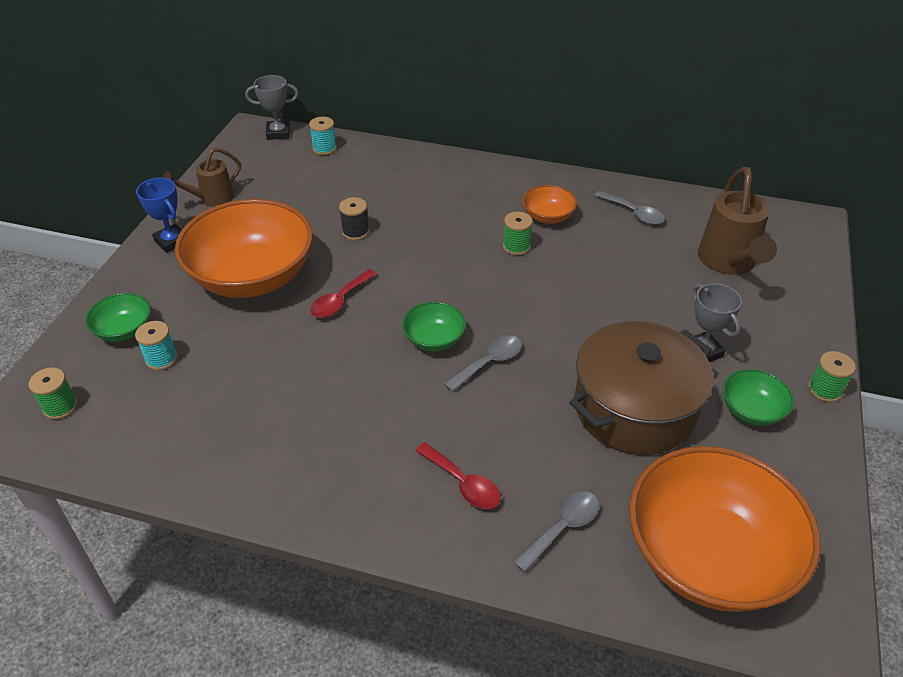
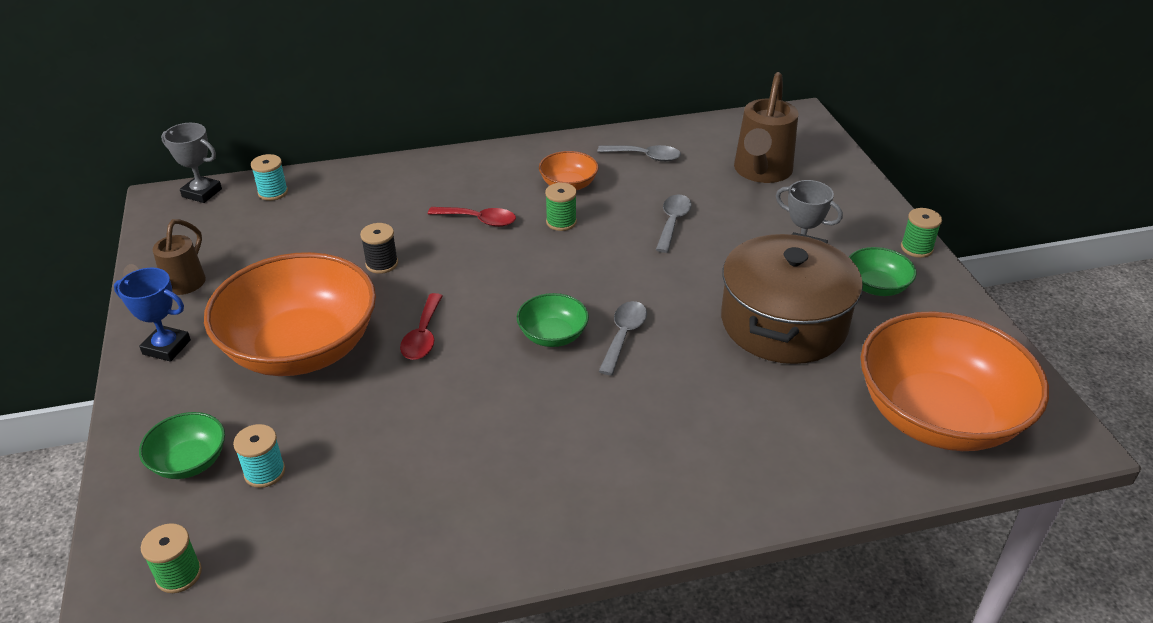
camera: 30 degrees left, 5 degrees down
grey trophy [245,75,299,140] -> grey trophy turned 60 degrees clockwise [161,123,222,203]
red spoon [415,442,501,509] -> red spoon moved to [428,207,516,227]
grey spoon [513,491,599,573] -> grey spoon moved to [656,195,692,253]
brown watering can [698,167,777,275] -> brown watering can turned 45 degrees clockwise [734,72,798,183]

